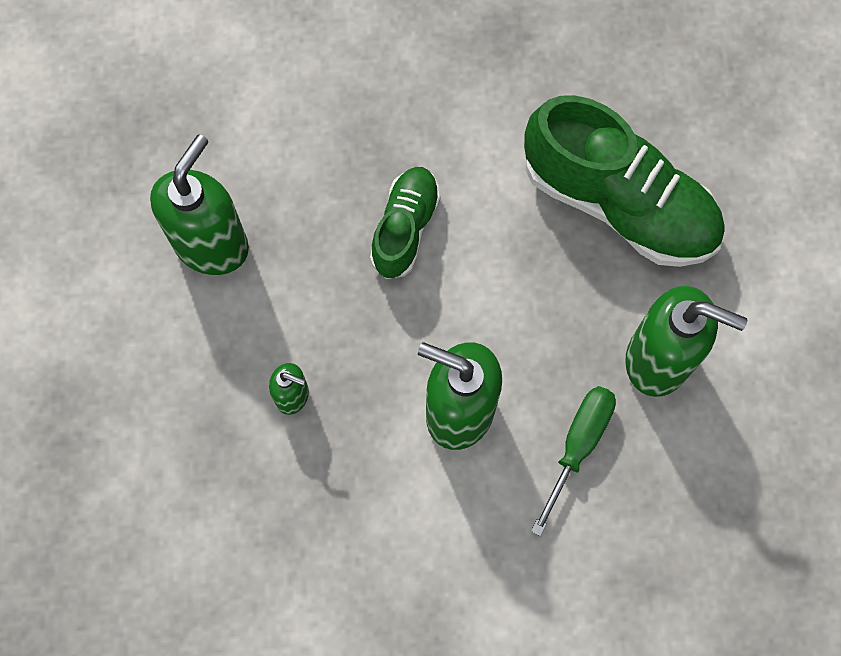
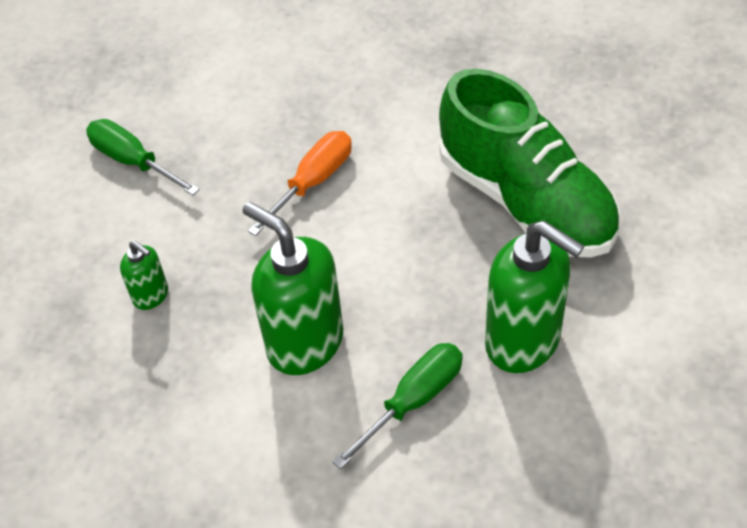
camera: 20 degrees right, 20 degrees down
green soap dispenser [150,134,249,275] -> green screwdriver [86,119,200,195]
green shoe [370,167,441,279] -> orange screwdriver [248,131,352,236]

